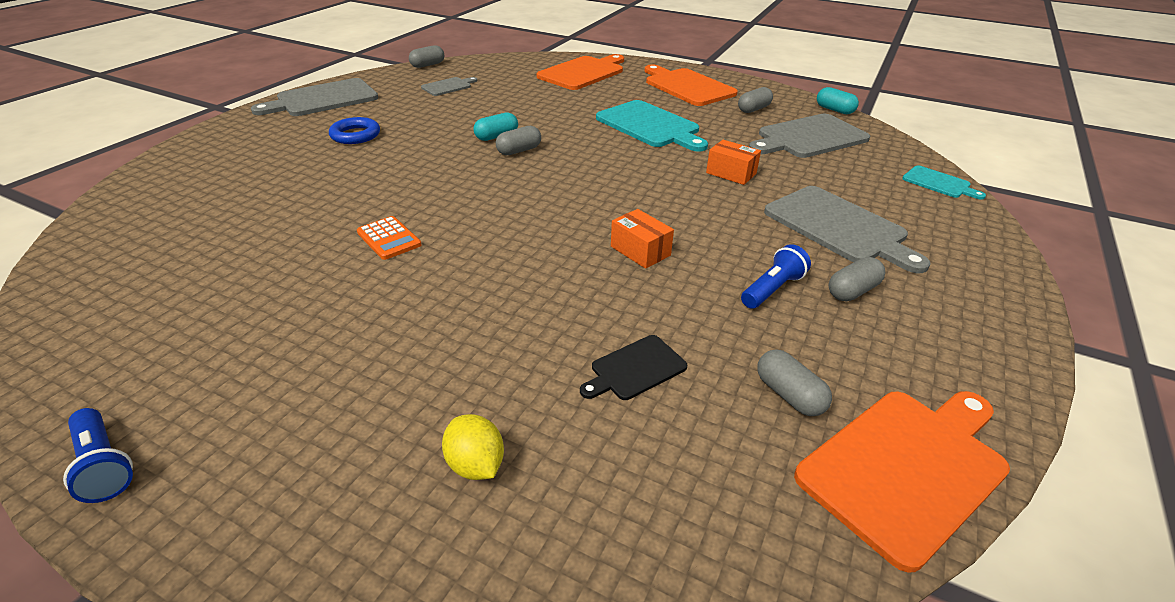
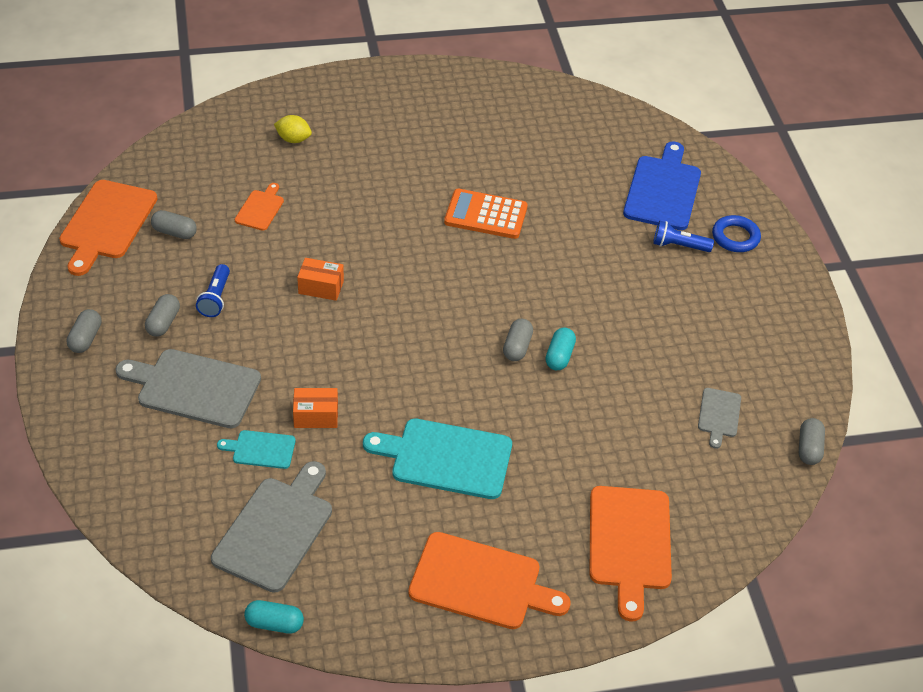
camera: 140 degrees right, 10 degrees up
blue flashlight [63,408,133,503] -> blue flashlight moved to [653,221,714,252]
grey cutting board [251,78,378,116] -> none
blue ring [329,117,380,144] -> blue ring moved to [712,215,761,252]
orange calculator [357,216,422,260] -> orange calculator [444,189,528,239], size x1.59
black cutting board [580,335,687,400] -> orange cutting board [235,183,284,231]
grey capsule [738,87,773,113] -> grey capsule moved to [67,309,101,353]
turquoise cutting board [902,165,986,200] -> turquoise cutting board moved to [217,430,296,469]
none -> blue cutting board [623,141,701,230]

